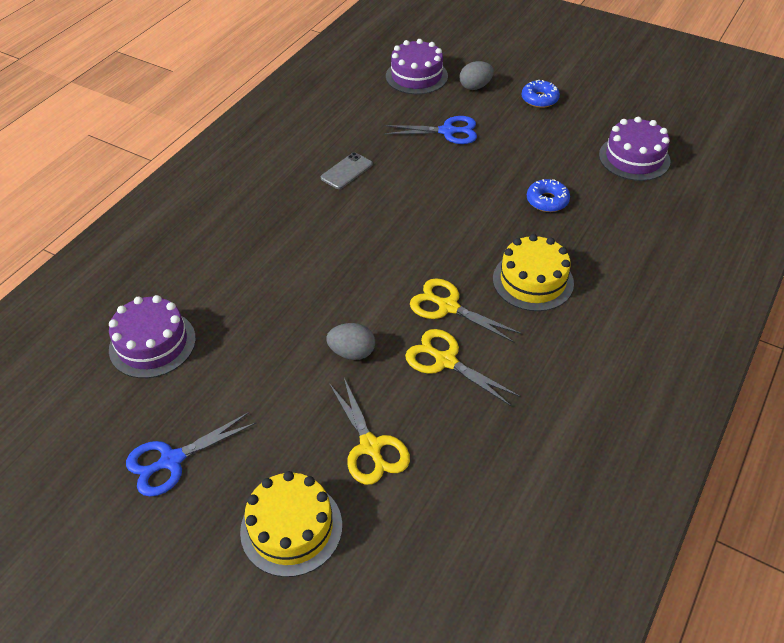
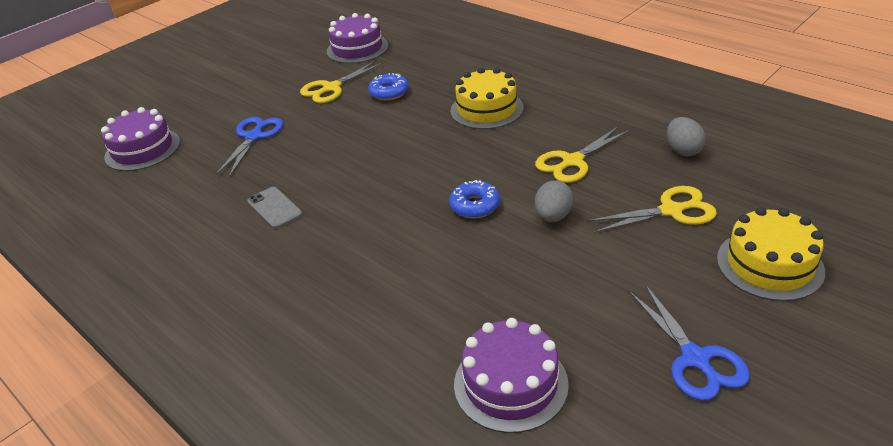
camera: 75 degrees left, 10 degrees down
yellow scissors [410,278,522,343] -> yellow scissors moved to [300,61,383,103]
grey egg [460,61,494,90] -> grey egg moved to [667,117,706,157]
blue donut [522,80,560,108] -> blue donut moved to [449,180,500,218]

